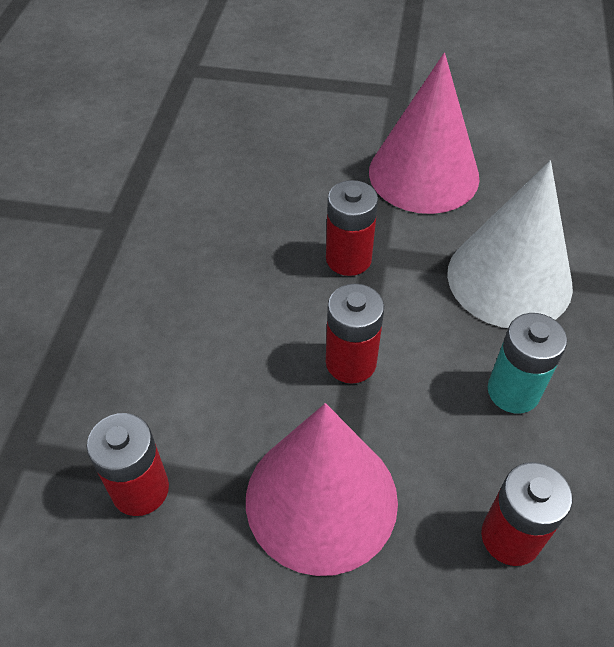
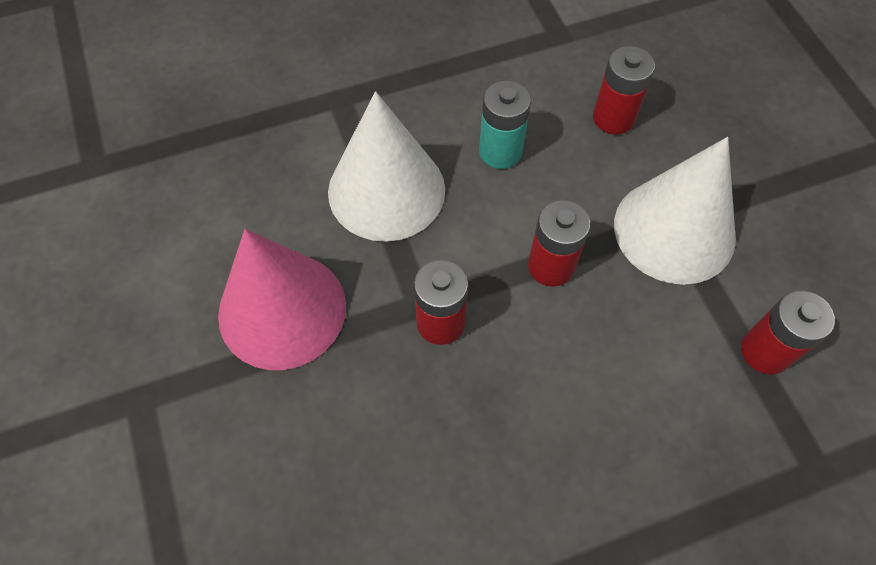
camera: 120 degrees left, 10 degrees up
pink cone [246,403,398,576] -> white cone [614,137,736,285]

